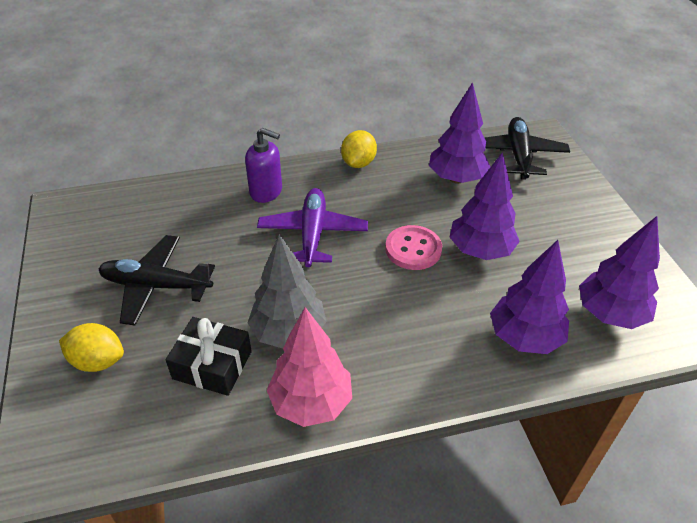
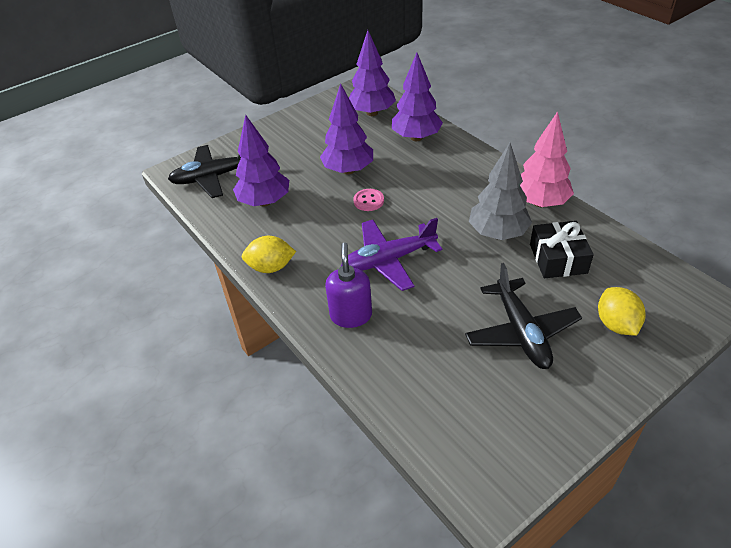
camera: 110 degrees left, 0 degrees up
pink button [385,225,442,270] -> pink button [354,189,384,211], size x0.65

